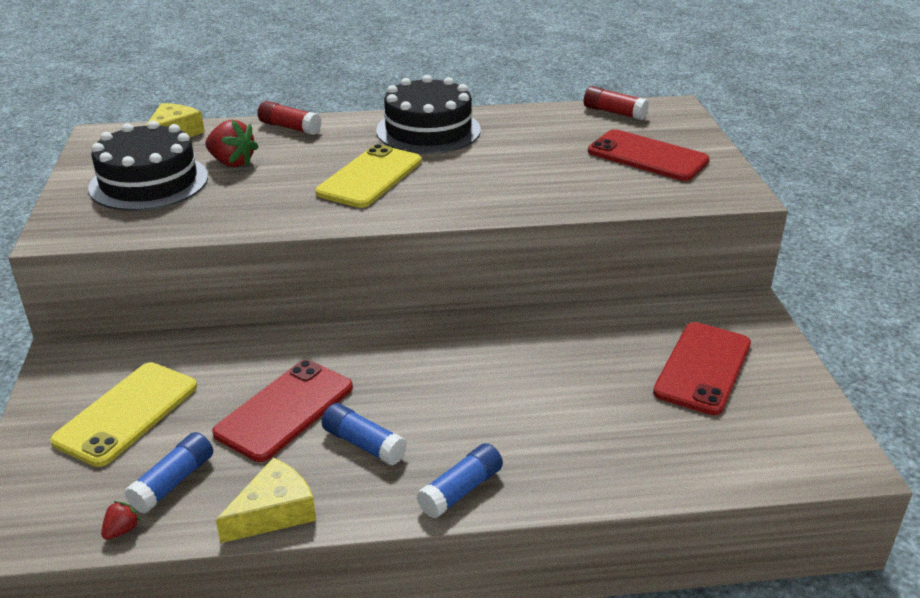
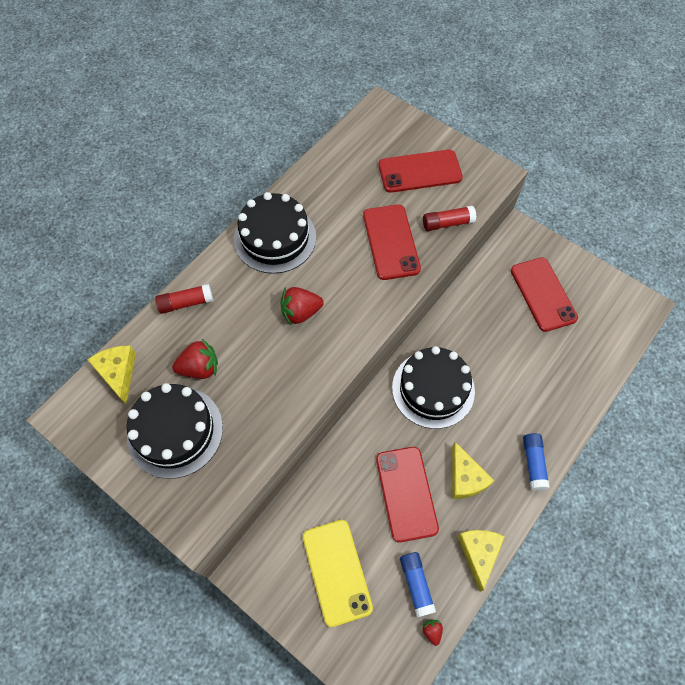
camera: 45 degrees left, 30 degrees up
yellow phone [316,144,421,208] -> red strawberry [281,287,324,326]
blue glue stick [322,403,407,466] -> yellow cheese [452,442,494,499]
red glue stick [584,86,649,120] -> red glue stick moved to [423,206,476,231]
none -> red phone [363,204,421,280]
none -> black cake [392,346,475,429]

